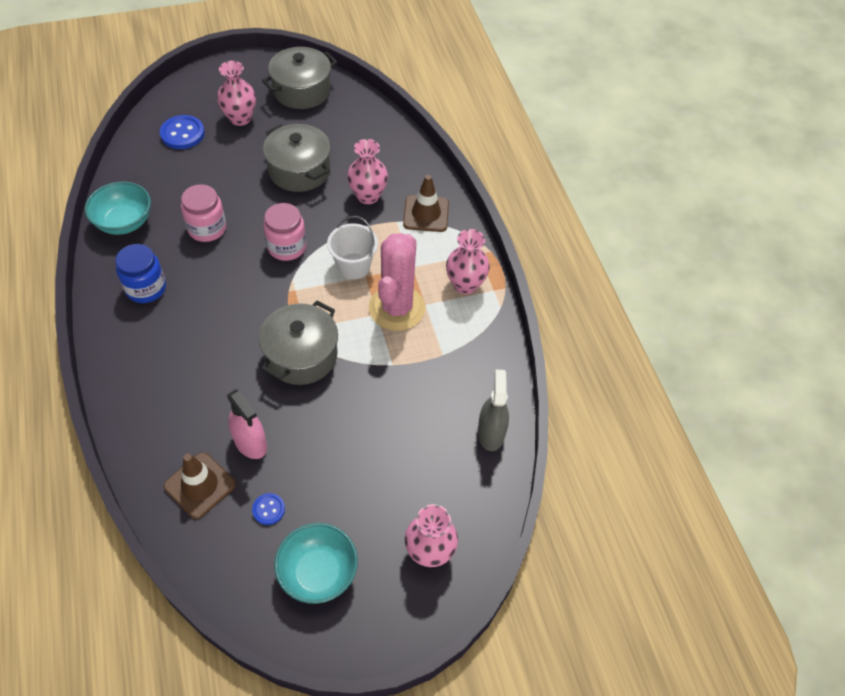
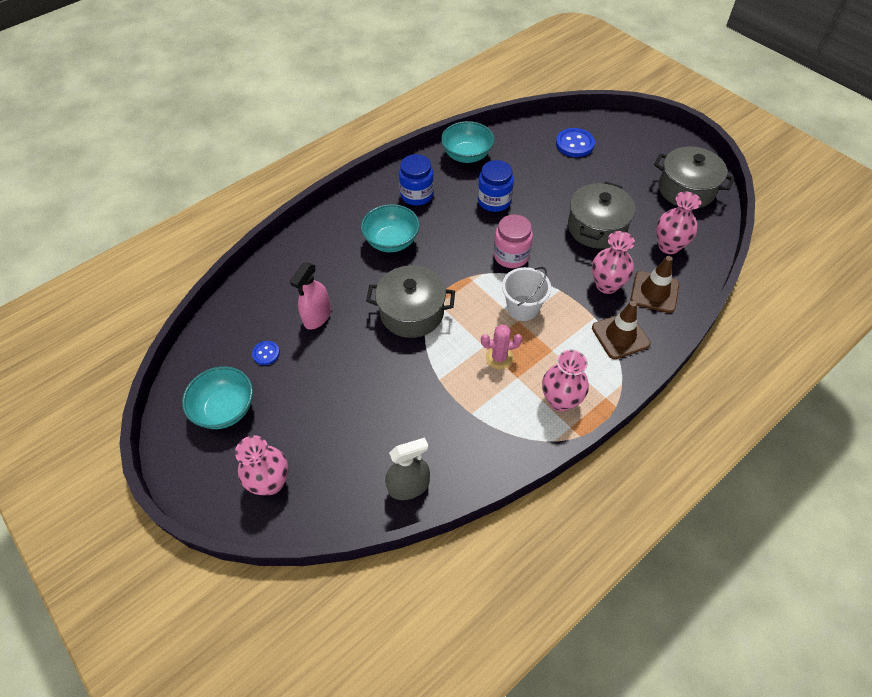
camera: 70 degrees right, 0 degrees up
brown traffic cone [164,452,236,519] -> brown traffic cone moved to [630,256,679,313]
pink jar [181,184,226,242] -> blue jar [478,160,514,212]
pink vase [217,61,256,126] -> pink vase moved to [656,192,701,254]
pink cactus [369,233,425,331] -> pink cactus [481,324,523,369], size x0.50
none -> turquoise bowl [361,204,420,252]

